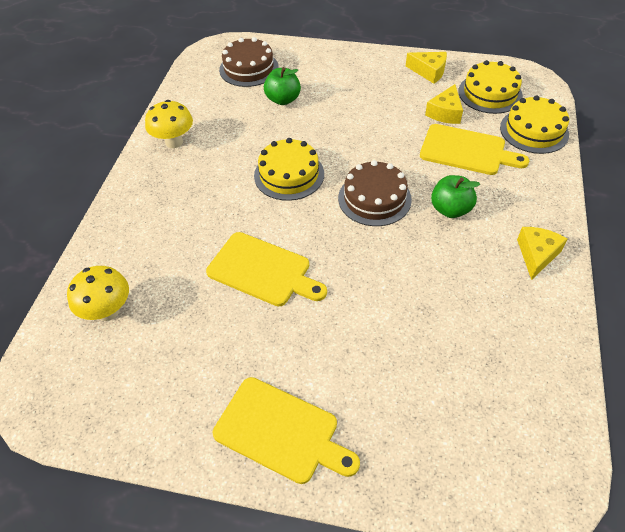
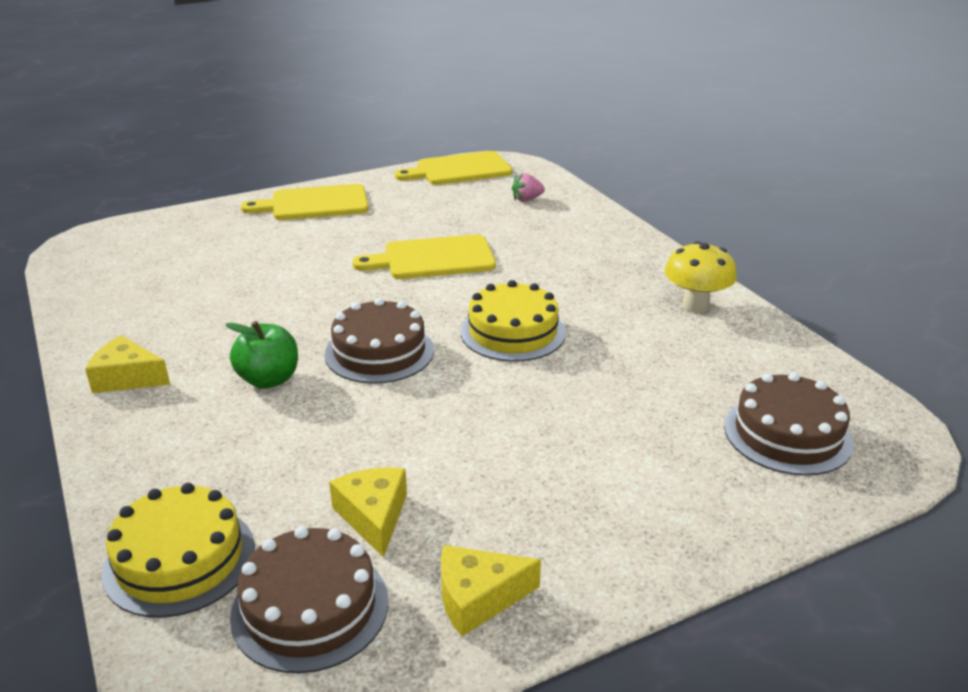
camera: 140 degrees right, 20 degrees down
yellow mushroom [67,266,129,321] -> pink strawberry [512,173,545,202]
green apple [264,67,301,105] -> none
yellow cutting board [420,124,529,175] -> yellow cutting board moved to [395,151,512,185]
yellow cake [458,60,523,114] -> brown cake [230,526,388,673]
yellow cheese [517,227,567,280] -> yellow cheese turned 120 degrees clockwise [85,335,170,393]

